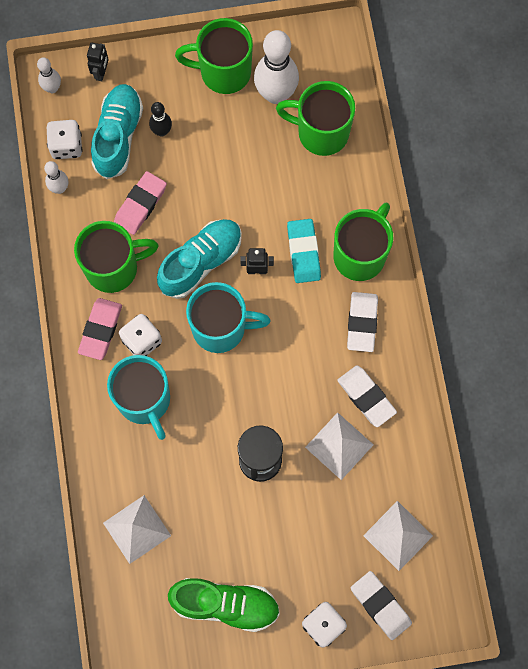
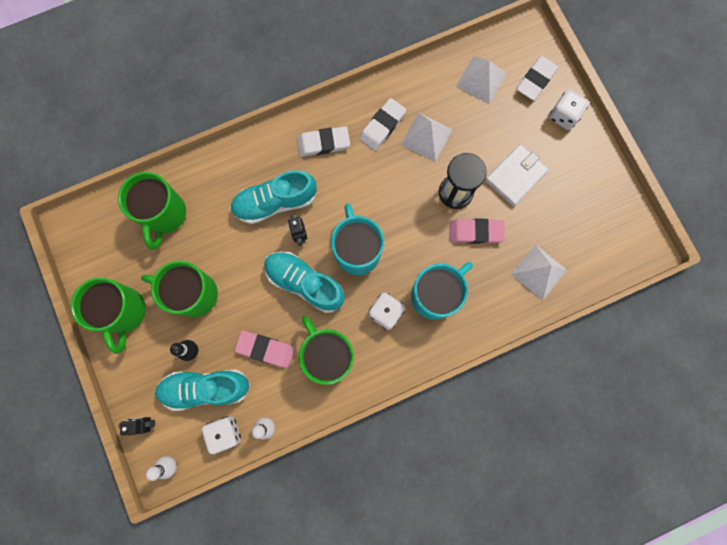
camera: 105 degrees left, 5 degrees up
pink eraser [78,298,122,360] -> pink eraser moved to [449,218,505,244]
green shoe [168,578,280,632] -> none
white bowling pin [254,30,299,104] -> none
turquoise eraser [287,219,321,283] -> turquoise shoe [230,170,317,224]
green mug [333,202,393,281] -> green mug moved to [141,260,218,317]
none -> white wallet [485,144,549,206]

